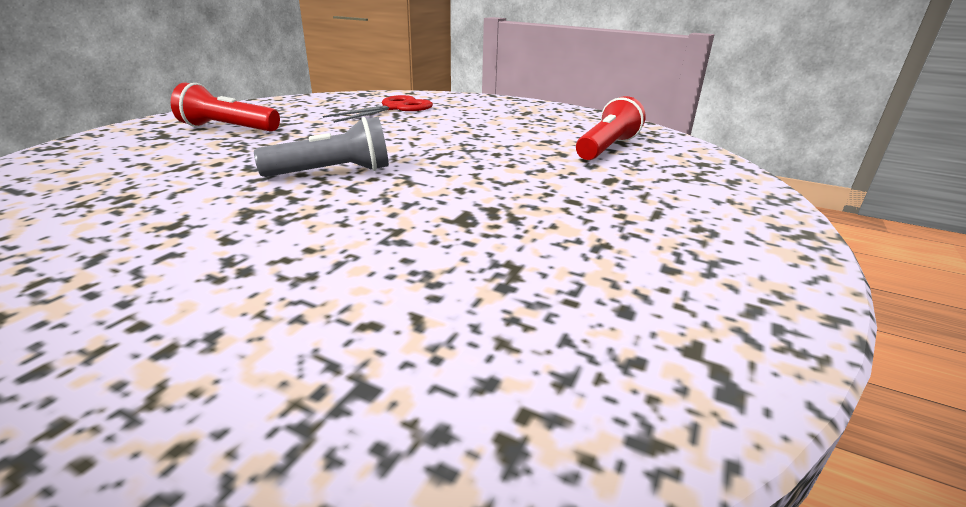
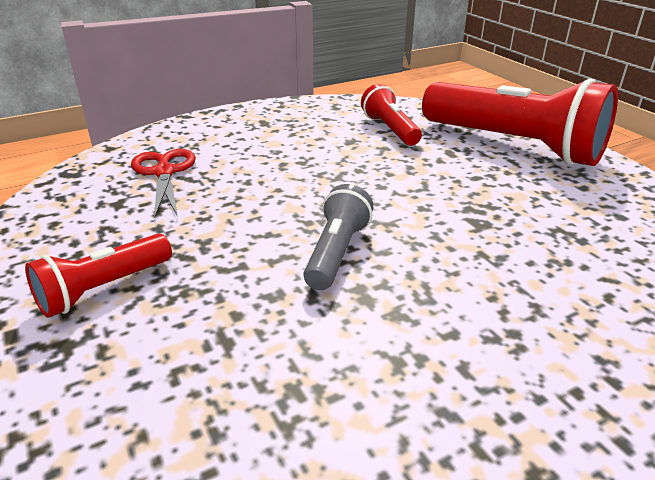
camera: 55 degrees left, 5 degrees up
none -> red flashlight [422,78,618,166]

